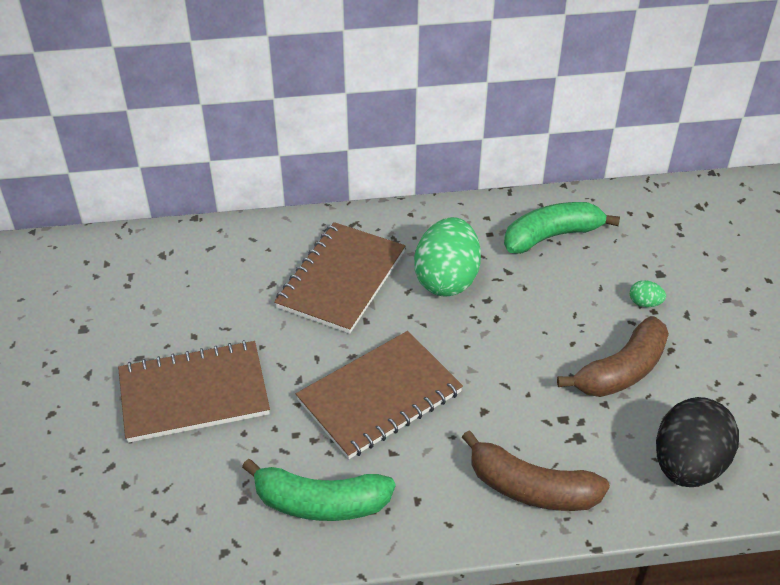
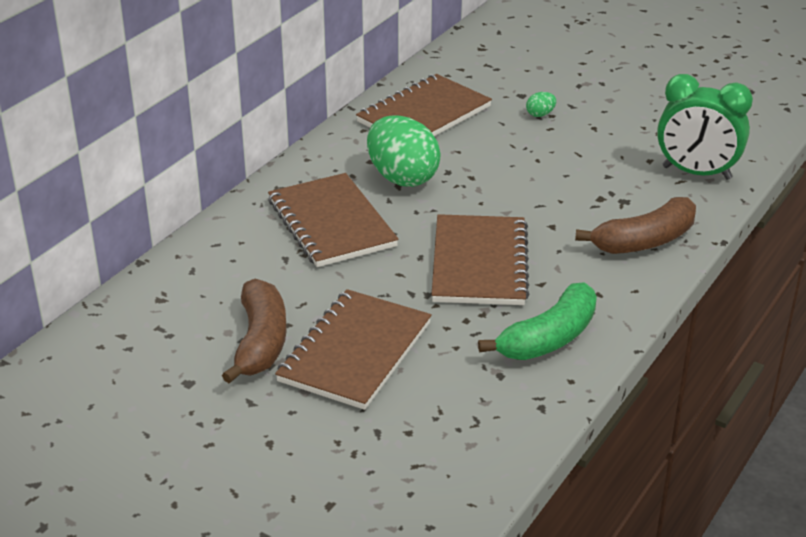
camera: 50 degrees left, 10 degrees down
green banana [504,202,620,254] -> brown notebook [356,74,492,136]
brown banana [557,316,669,397] -> brown banana moved to [222,279,287,384]
black egg [656,397,739,487] -> green clock [657,74,753,180]

